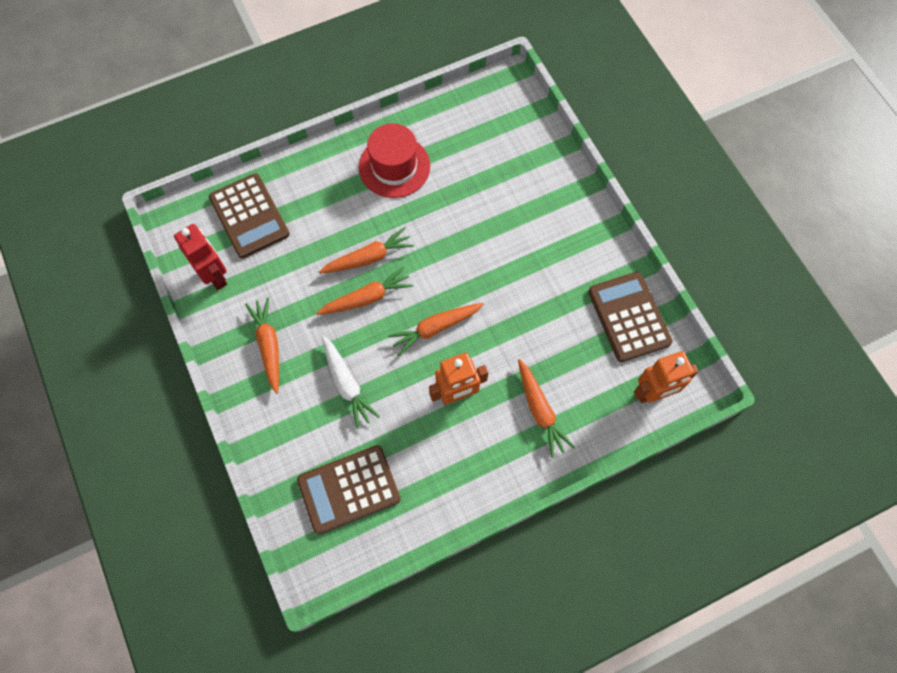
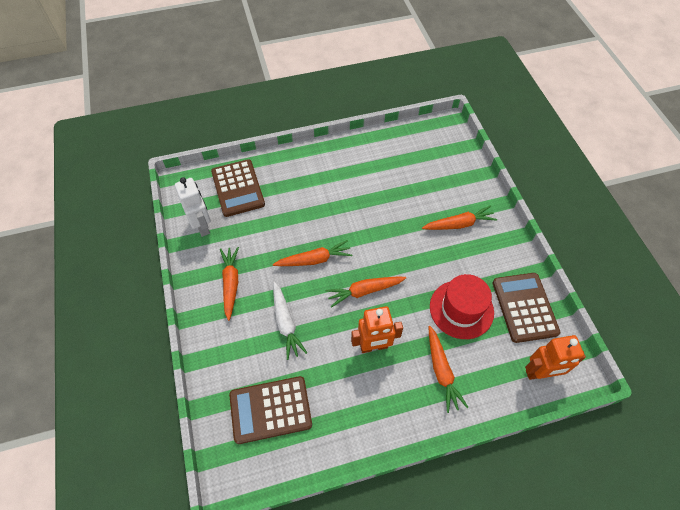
camera: 10 degrees right, 10 degrees down
red robot [174,224,227,290] -> white robot [175,177,211,237]
orange carrot [319,227,414,274] -> orange carrot moved to [422,206,497,230]
red hat [359,123,430,198] -> red hat moved to [430,274,494,339]

